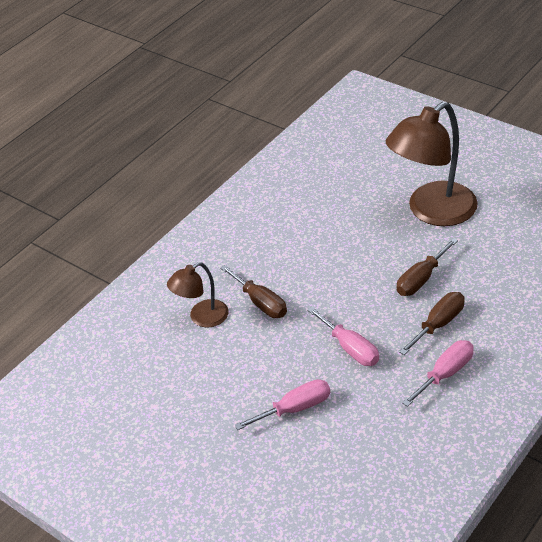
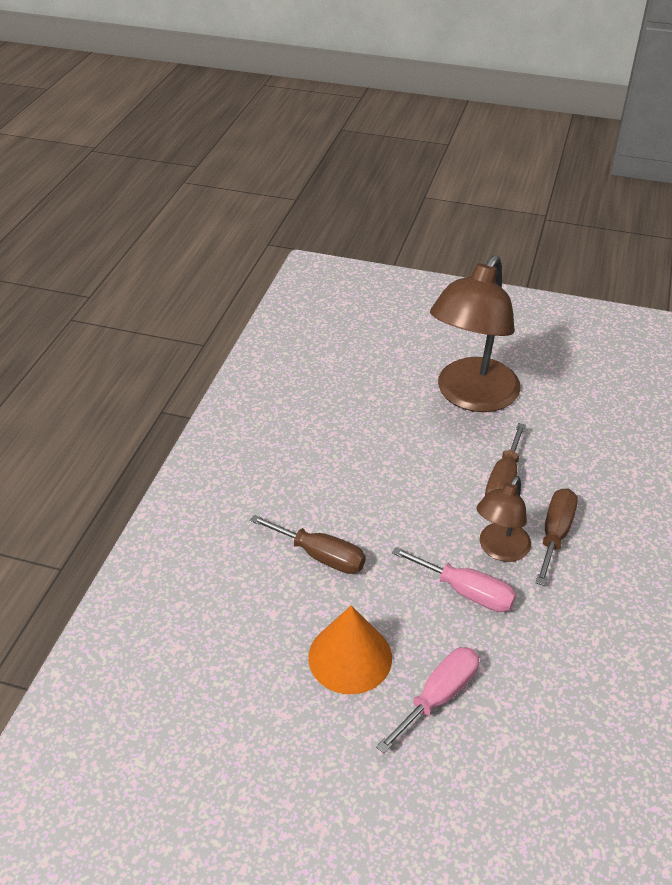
camera: 25 degrees left, 0 degrees up
brown lamp [167,262,229,328] -> brown lamp moved to [476,476,531,562]
pink screwdriver [402,340,474,407] -> none
none -> orange cone [308,605,392,694]

